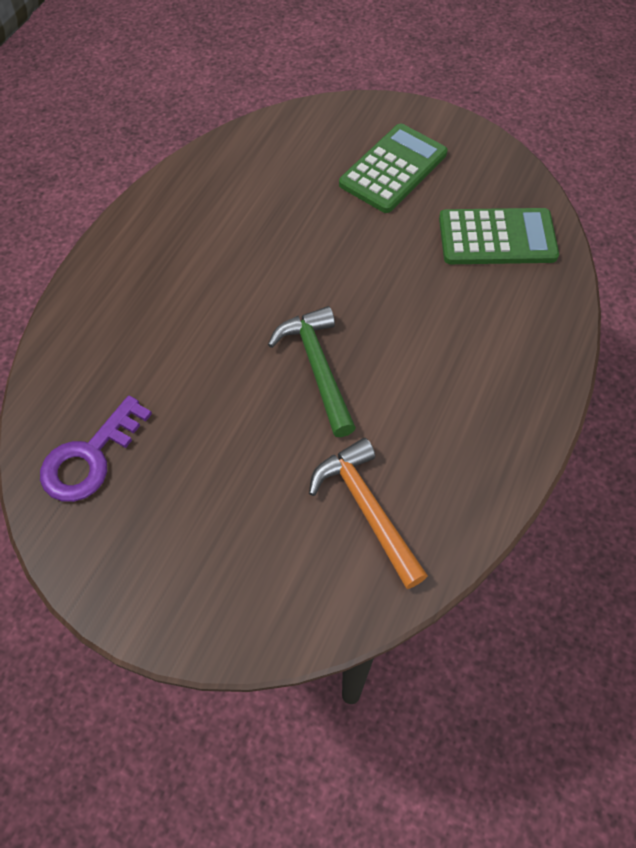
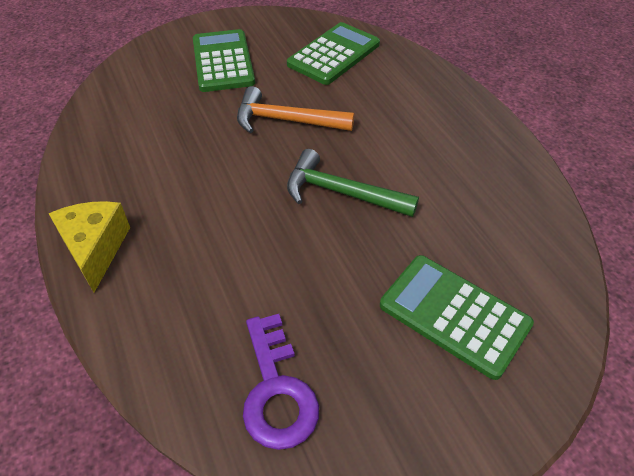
camera: 50 degrees left, 10 degrees down
orange hammer [309,438,428,589] -> orange hammer moved to [237,86,354,133]
none -> yellow cheese [48,201,130,292]
none -> green calculator [380,255,534,380]

